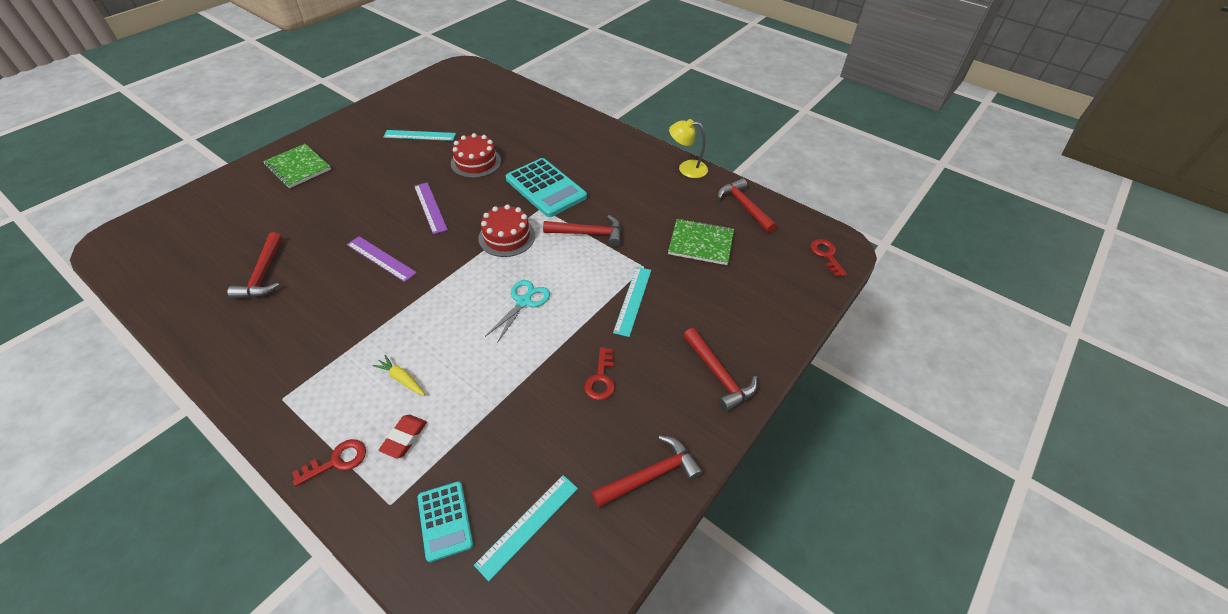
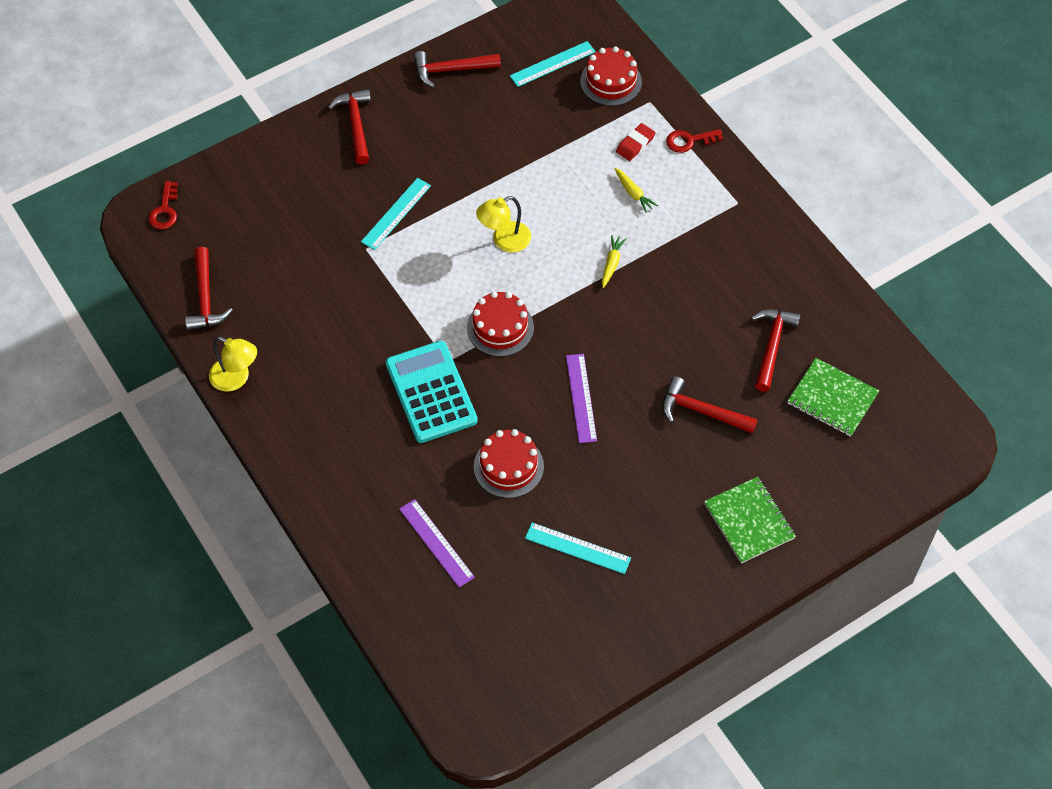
camera: 160 degrees left, 10 degrees up
purple ruler [347,236,417,282] -> purple ruler moved to [399,499,475,588]
turquoise calculator [417,481,473,562] -> red cake [580,46,642,106]
turquoise scissors [485,280,550,343] -> yellow lamp [476,196,531,253]
red hammer [543,215,621,247] -> red hammer moved to [662,376,758,433]
red key [584,347,615,400] -> none
green notebook [668,219,734,265] -> green notebook moved to [788,358,879,437]
none -> yellow carrot [602,235,626,288]

